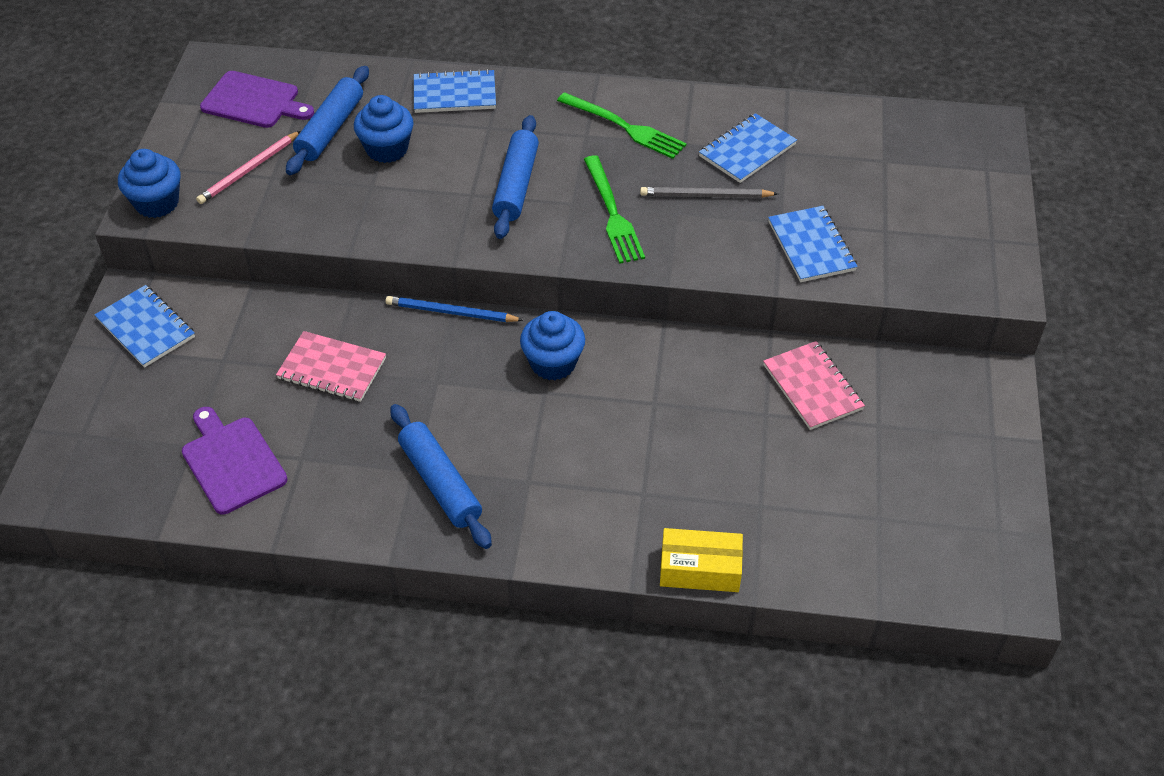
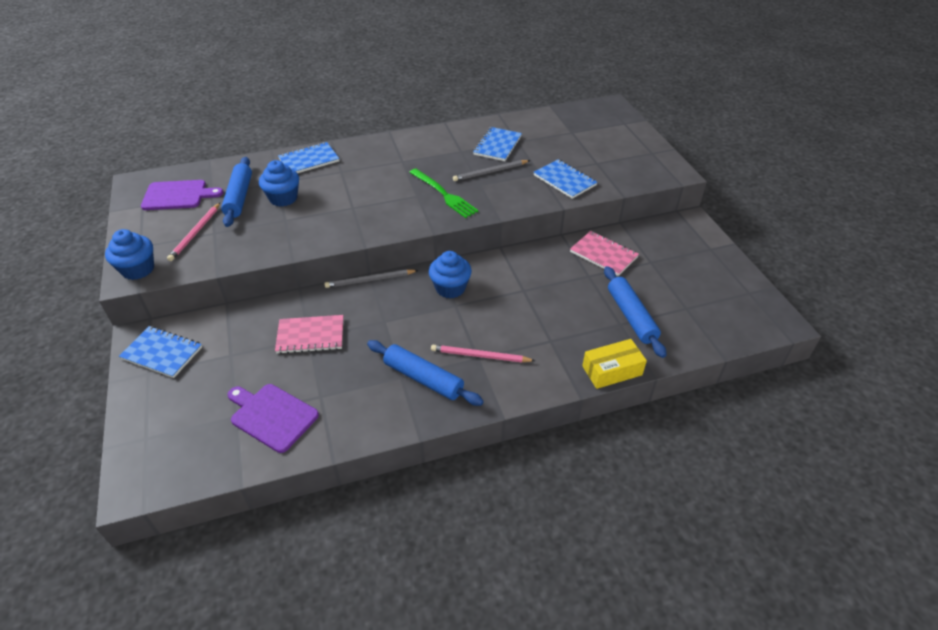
camera: 25 degrees left, 5 degrees down
blue pencil [386,296,523,322] -> grey pencil [324,269,419,288]
blue rolling pin [492,115,539,239] -> blue rolling pin moved to [604,266,666,358]
green fork [557,92,687,159] -> none
none -> pink pencil [431,345,535,363]

